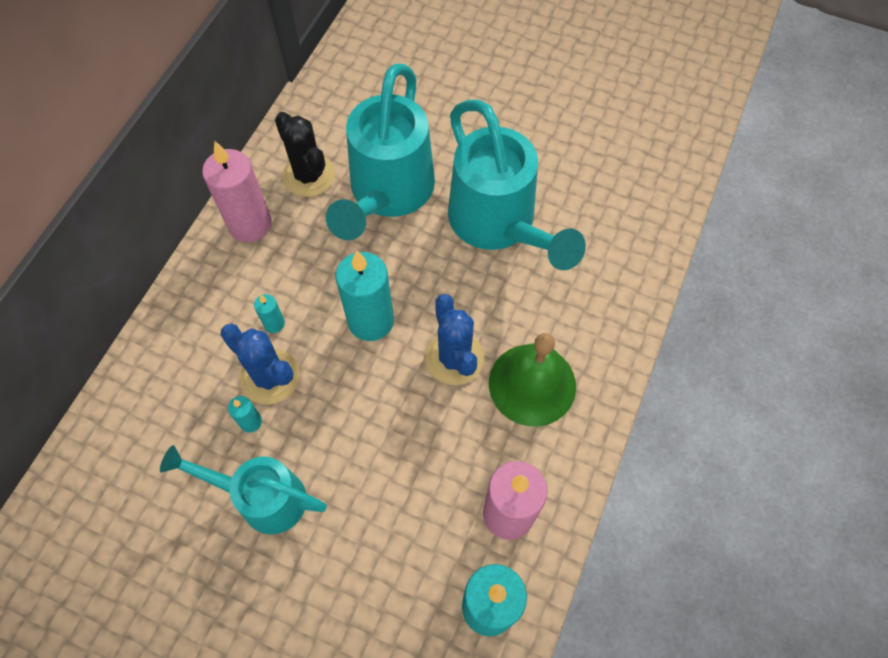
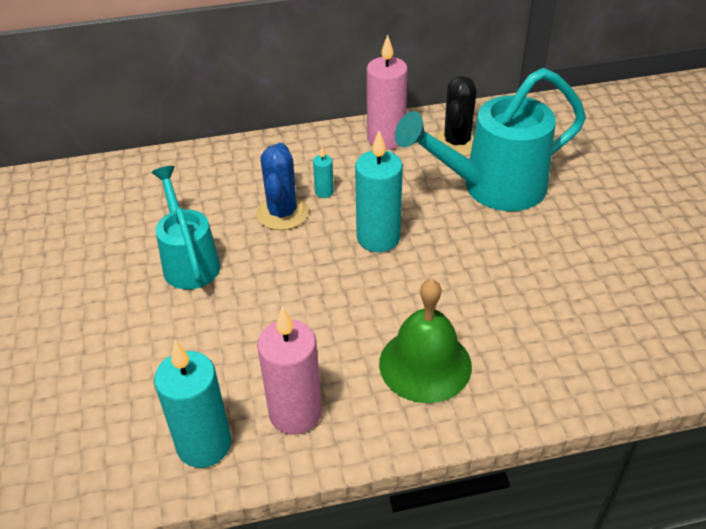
camera: 55 degrees right, 20 degrees down
turquoise candle [228,396,262,433] -> none
blue cactus [425,294,484,385] -> none
turquoise watering can [448,100,586,270] -> none

